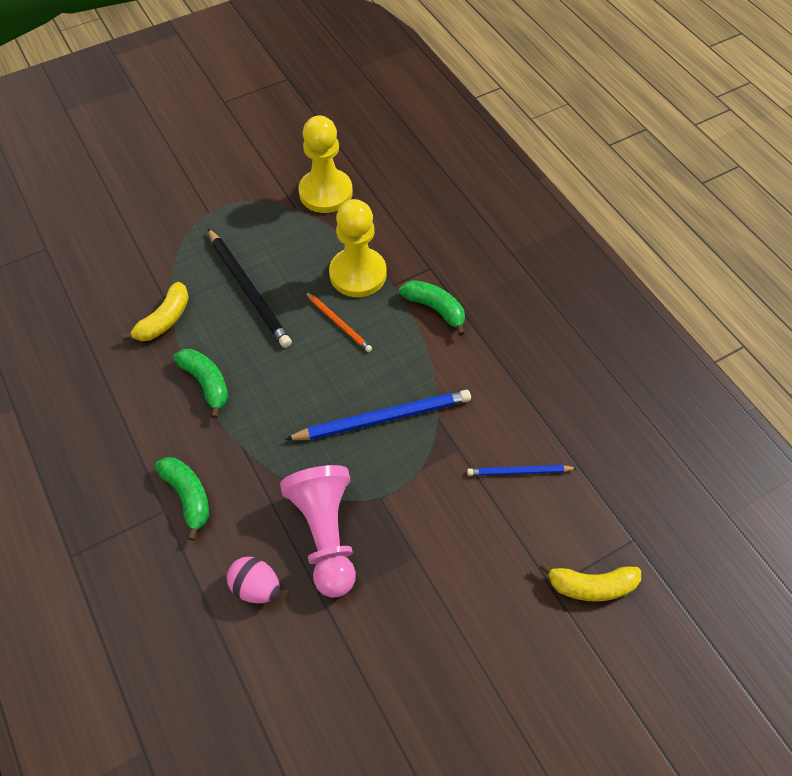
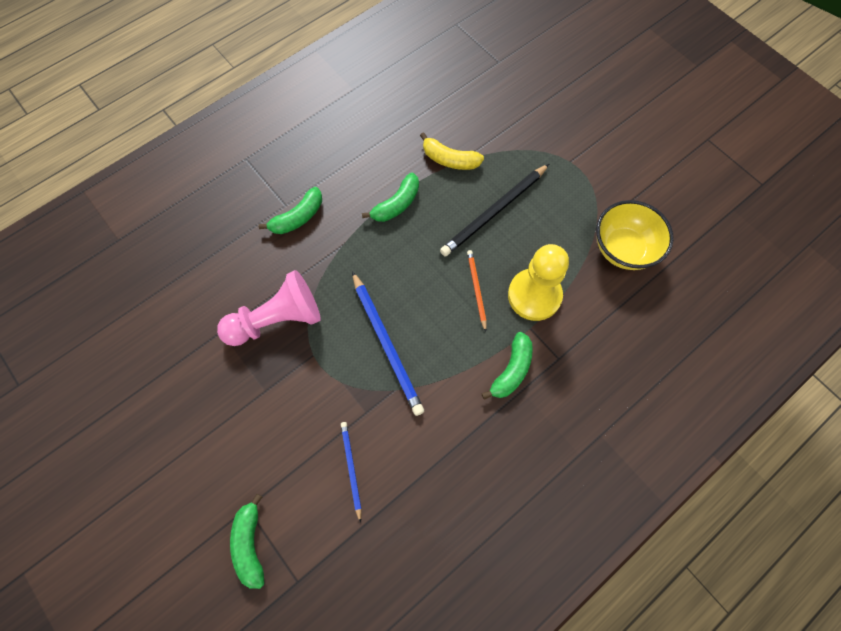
camera: 80 degrees right, 10 degrees up
pink egg [227,557,280,603] -> none
yellow pawn [299,116,353,213] -> yellow bowl [596,200,674,270]
orange pencil [305,292,372,352] -> orange pencil turned 135 degrees clockwise [467,250,487,332]
yellow banana [539,562,641,602] -> green banana [230,493,264,589]

